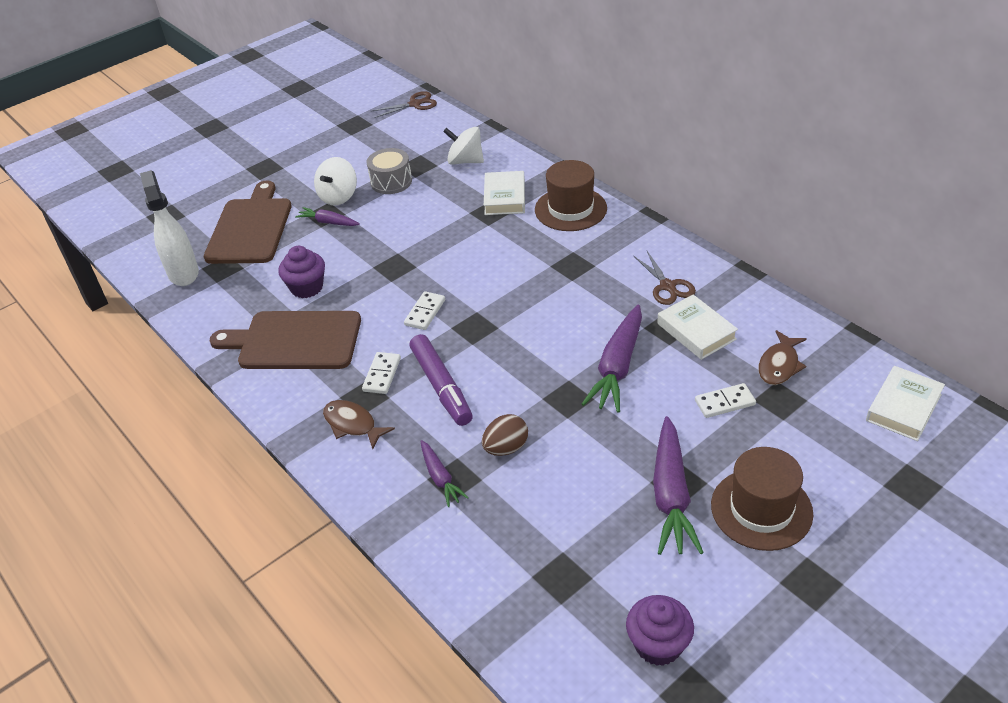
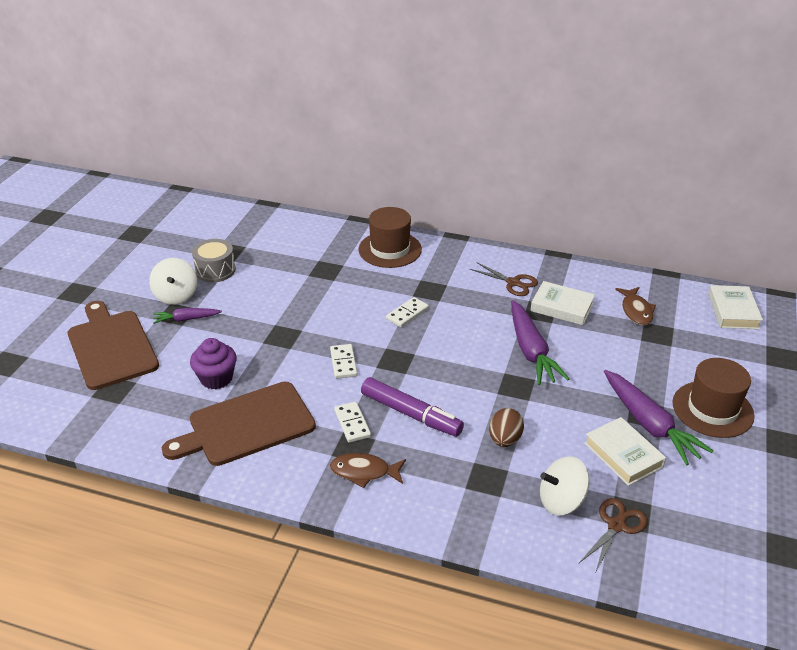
camera: 35 degrees left, 5 degrees down
white spray bottle [140,170,199,286] -> none
brown scissors [372,91,437,118] -> brown scissors moved to [579,498,647,571]
purple carrot [420,440,469,507] -> none
white spinning top [443,127,484,165] -> white spinning top moved to [540,456,590,516]
white book [484,171,525,215] -> white book moved to [584,417,666,486]
purple cupcake [626,595,694,666] -> none
white domino [695,383,756,418] -> white domino moved to [386,297,429,327]

